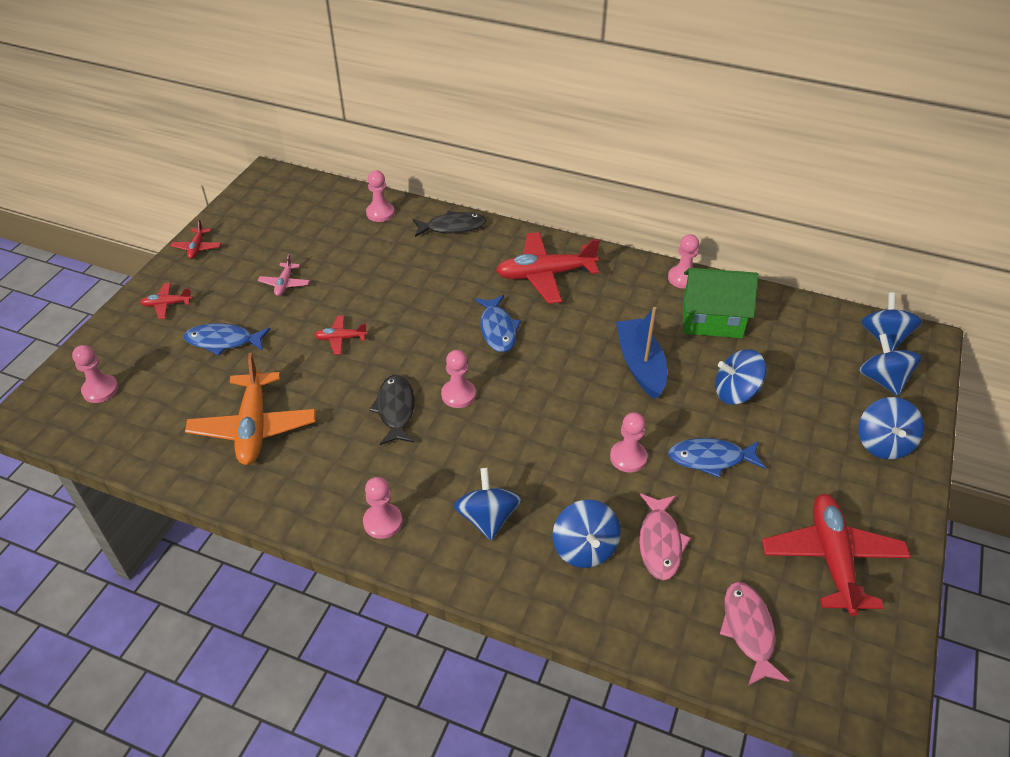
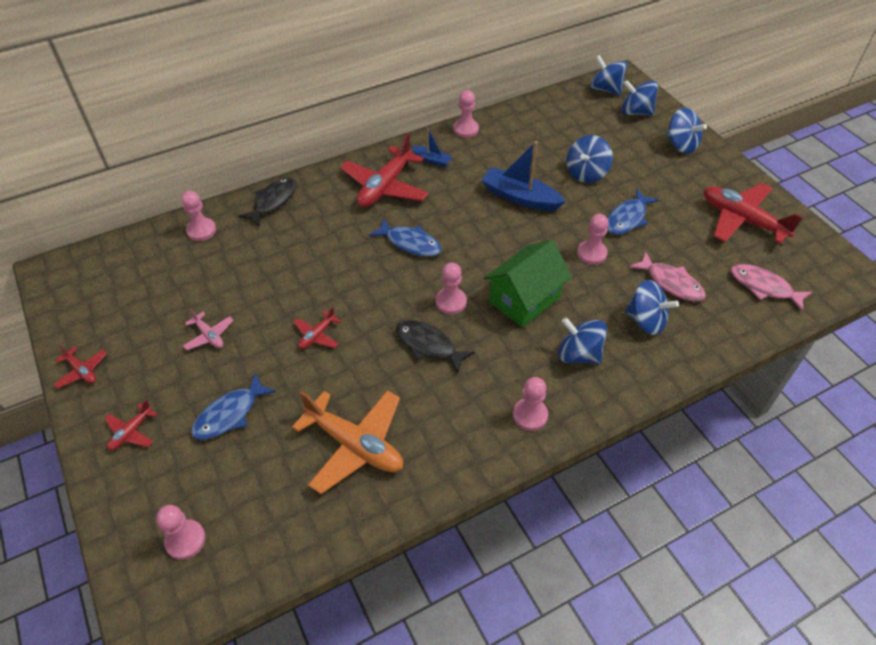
camera: 50 degrees left, 5 degrees up
green house [683,268,758,338] -> green house moved to [484,240,572,327]
none -> blue boat [411,128,453,167]

